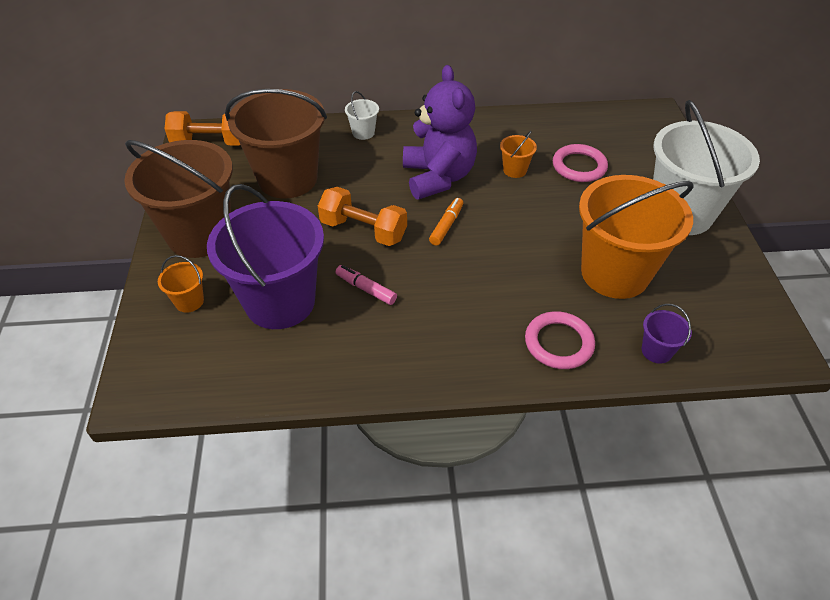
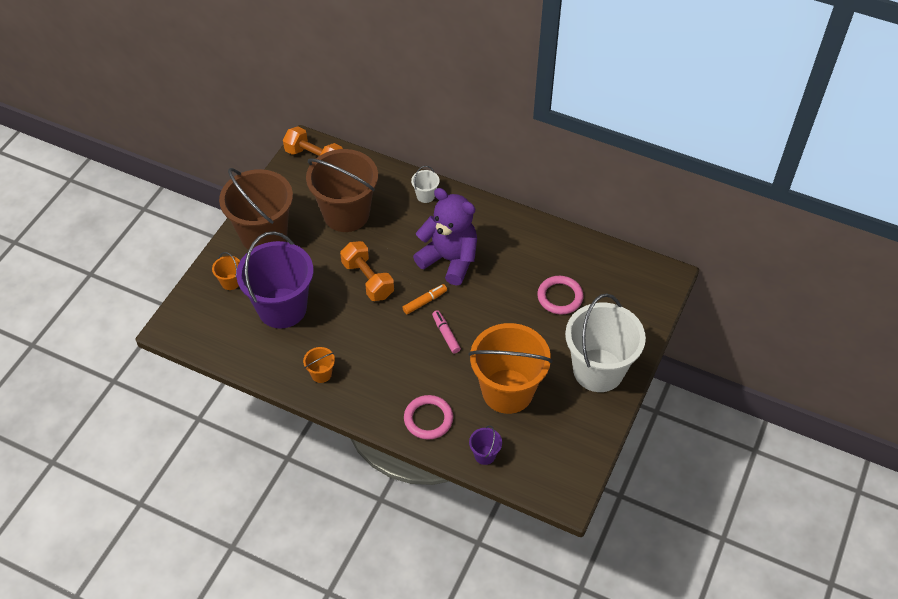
camera: 30 degrees right, 5 degrees up
pink marker [336,265,397,305] -> pink marker moved to [432,310,461,353]
purple teddy bear [403,65,477,199] -> purple teddy bear turned 75 degrees counterclockwise [413,188,477,286]
orange bucket [500,131,537,178] -> orange bucket moved to [303,347,335,383]

